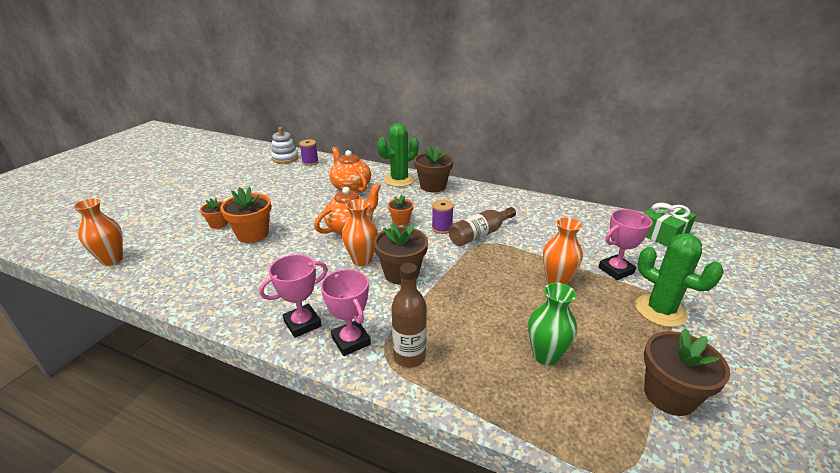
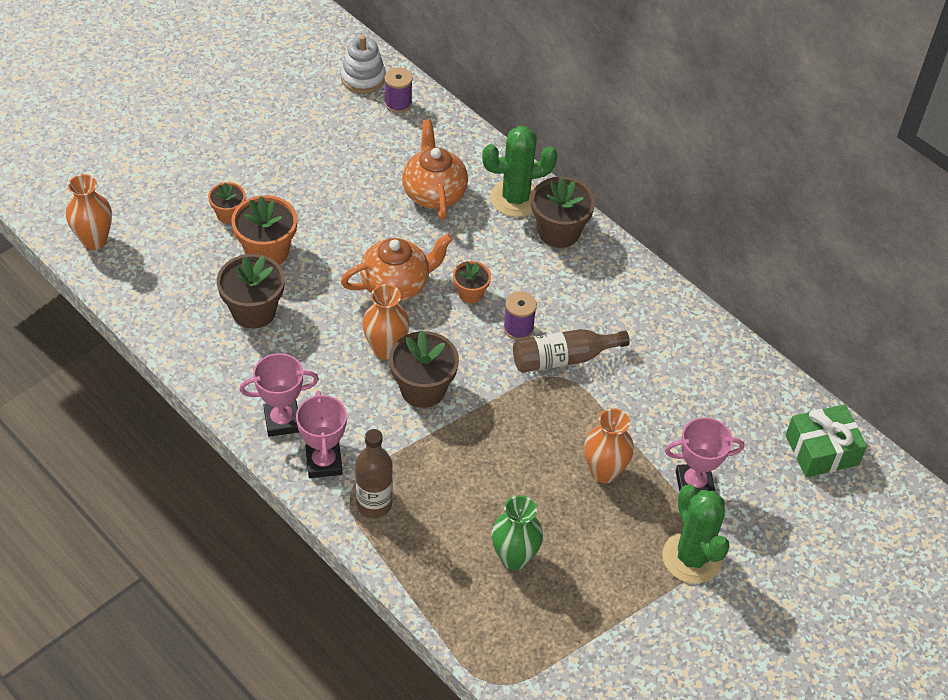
camera: 20 degrees right, 20 degrees up
brown flower pot [644,328,730,416] -> brown flower pot moved to [217,254,285,329]

